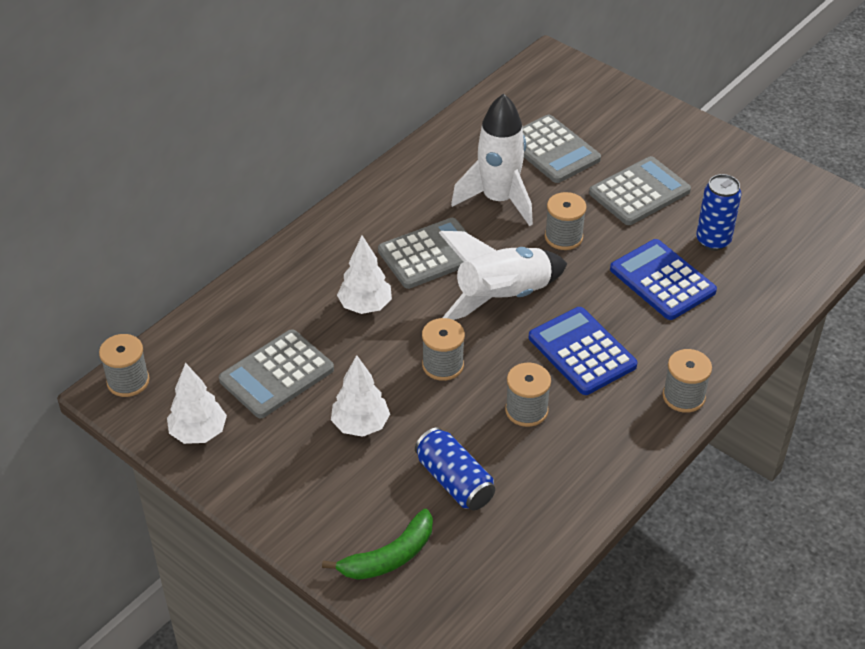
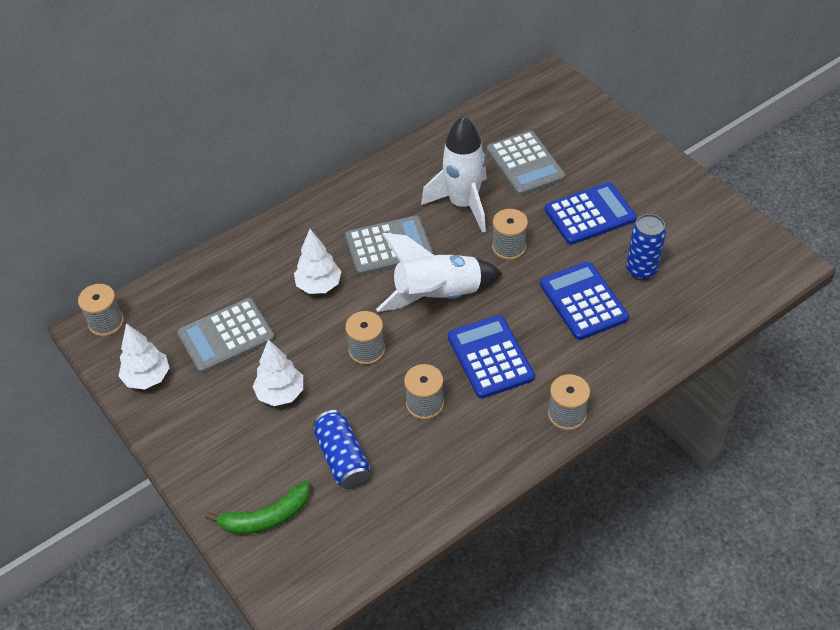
camera: 15 degrees right, 5 degrees up
grey calculator [589,156,691,225] -> blue calculator [545,182,637,245]

